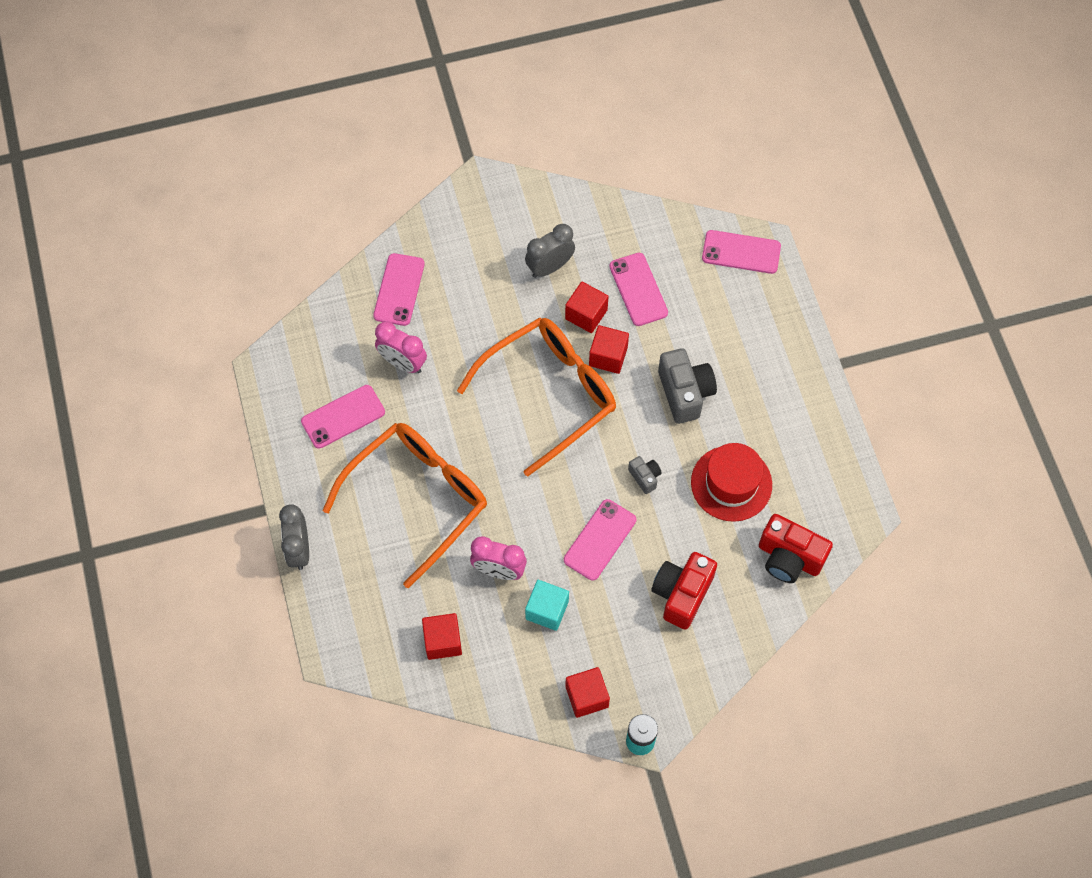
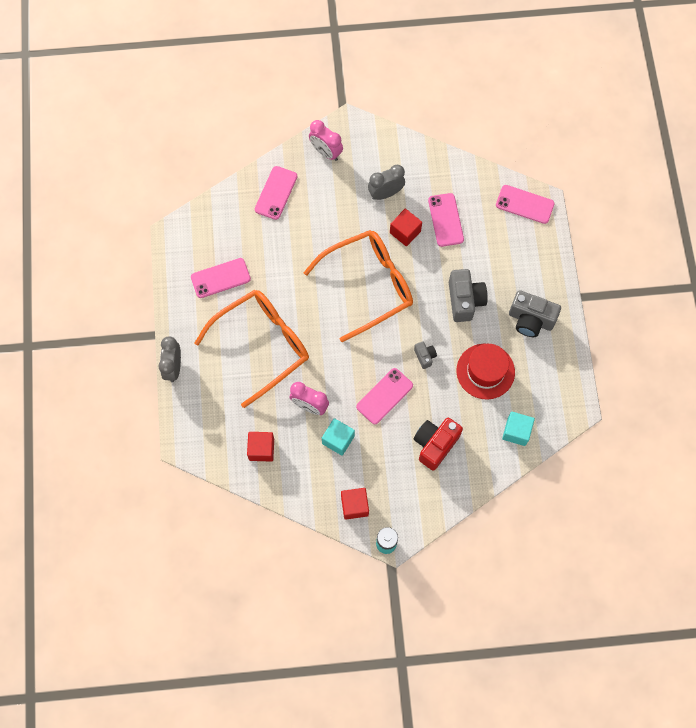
camera: 10 degrees right, 5 degrees up
pink clock [375,322,427,373] -> pink clock moved to [309,120,343,161]
red cube [589,325,629,374] -> none
red camera [759,514,833,583] -> turquoise cube [502,412,535,446]
none -> grey camera [509,290,561,337]

